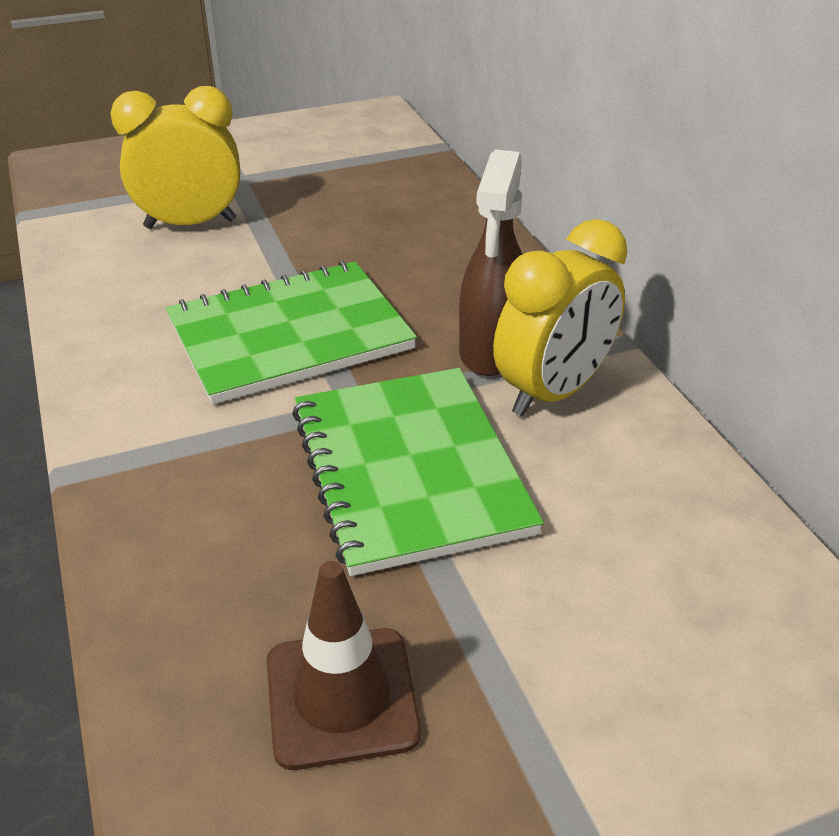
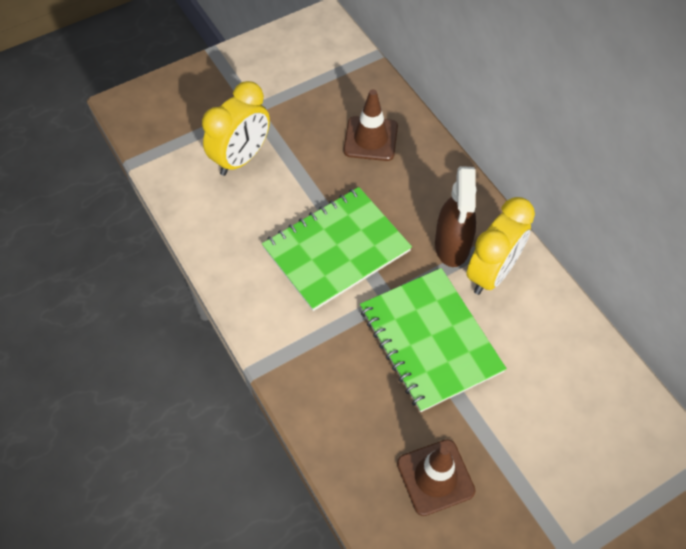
camera: 10 degrees left, 20 degrees up
yellow clock [110,86,240,229] -> yellow clock turned 150 degrees clockwise [202,81,270,176]
none -> brown traffic cone [344,89,398,161]

